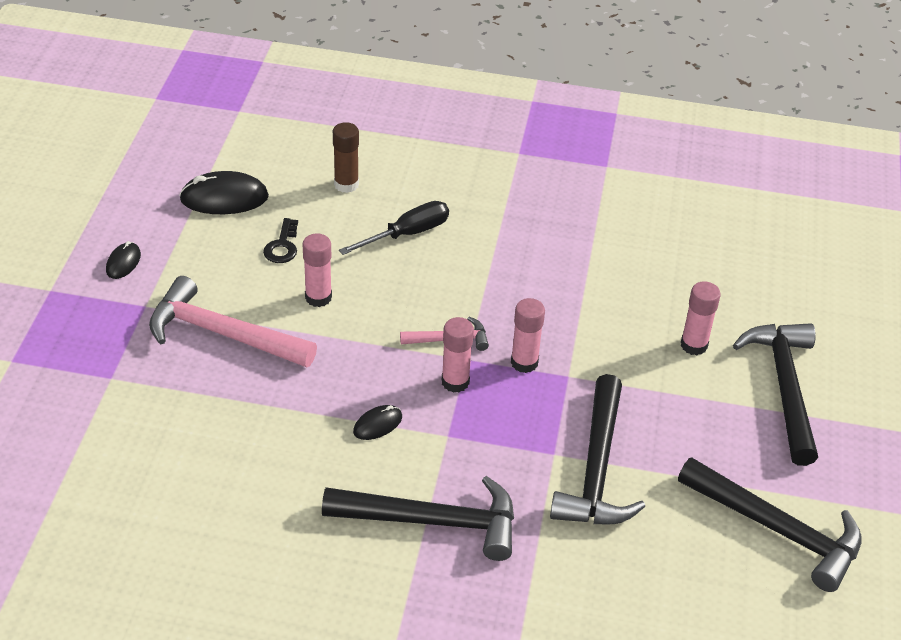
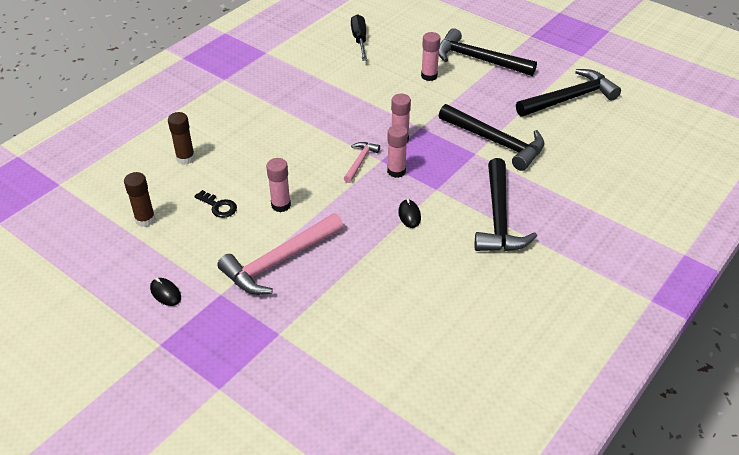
camera: 60 degrees left, 0 degrees up
black mouse [179,171,269,214] -> brown glue stick [124,172,156,227]
black hammer [322,476,514,561] -> black hammer turned 150 degrees clockwise [475,158,537,251]
black screwdriver [339,201,449,255] -> black screwdriver moved to [351,14,367,61]

